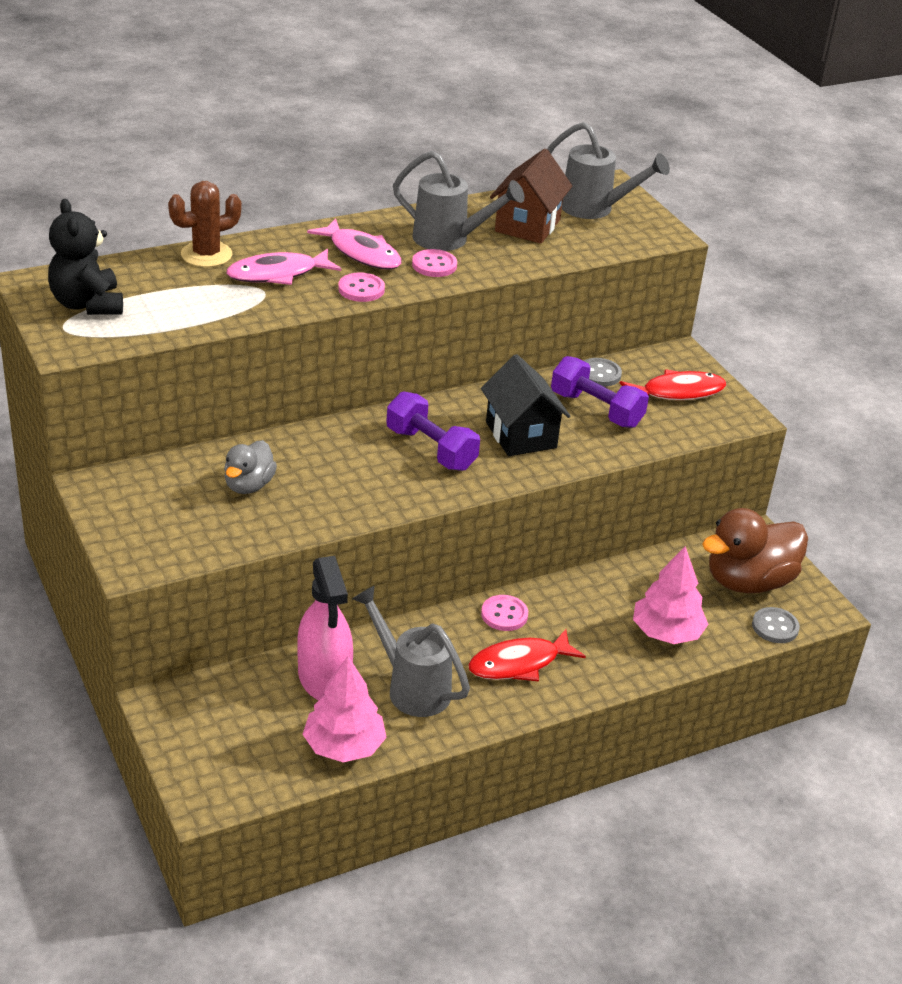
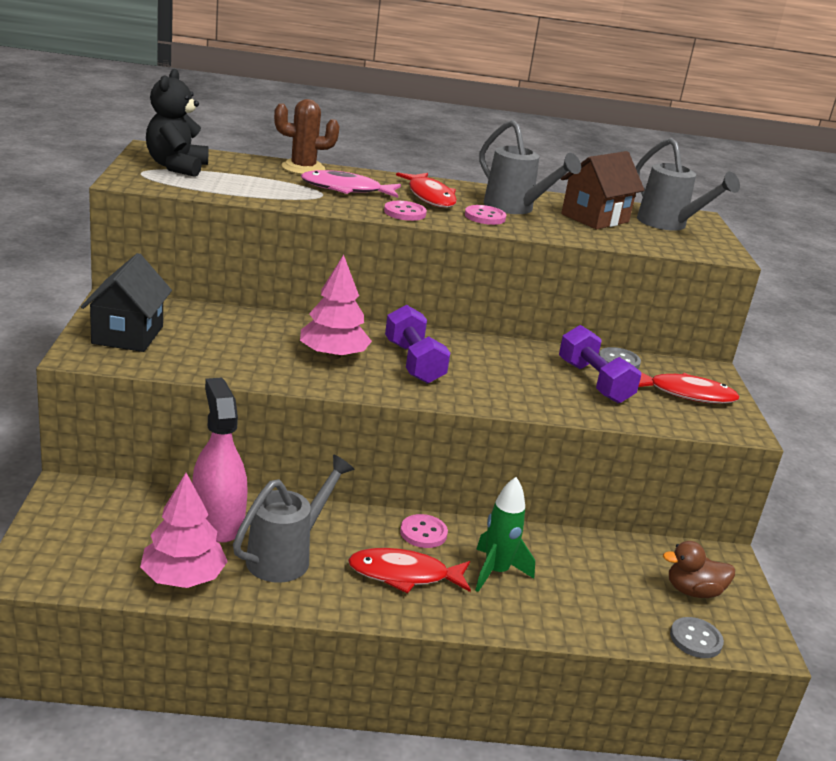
camera: 25 degrees right, 10 degrees down
grey duck [224,440,277,494] -> none
pink spray bottle [297,556,353,700] -> pink spray bottle turned 150 degrees clockwise [192,378,247,543]
pink fish [307,219,402,270] -> red fish [396,173,457,208]
grey watering can [352,585,470,717] -> grey watering can turned 60 degrees clockwise [233,455,355,583]
black house [481,354,570,456] -> black house moved to [81,253,172,352]
pink tree [633,546,709,644] -> pink tree moved to [300,255,372,359]
brown duck [702,508,808,593] -> brown duck [663,541,735,598], size x0.57
none -> green rocket [475,477,535,592]

